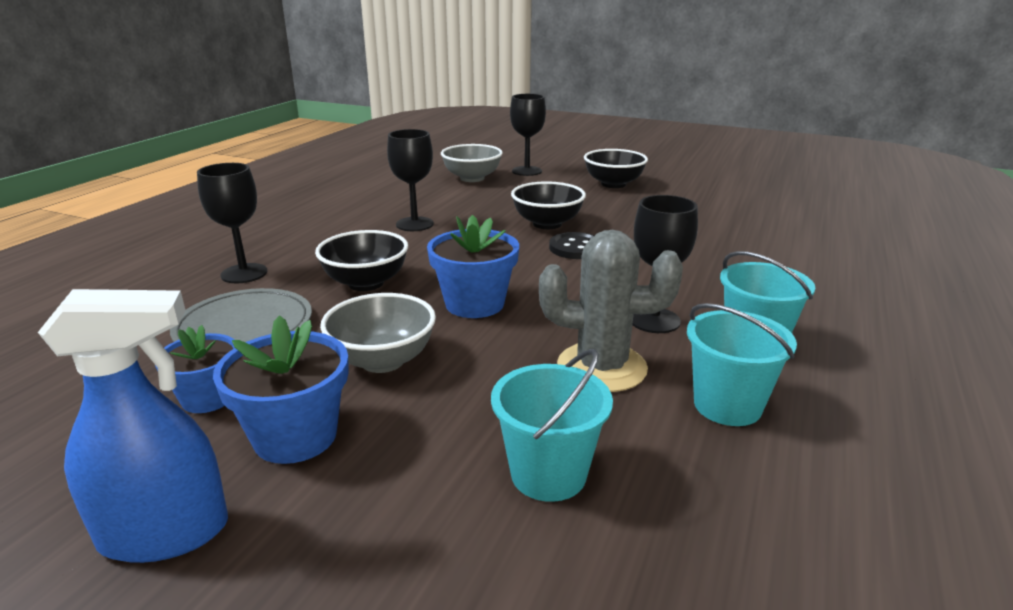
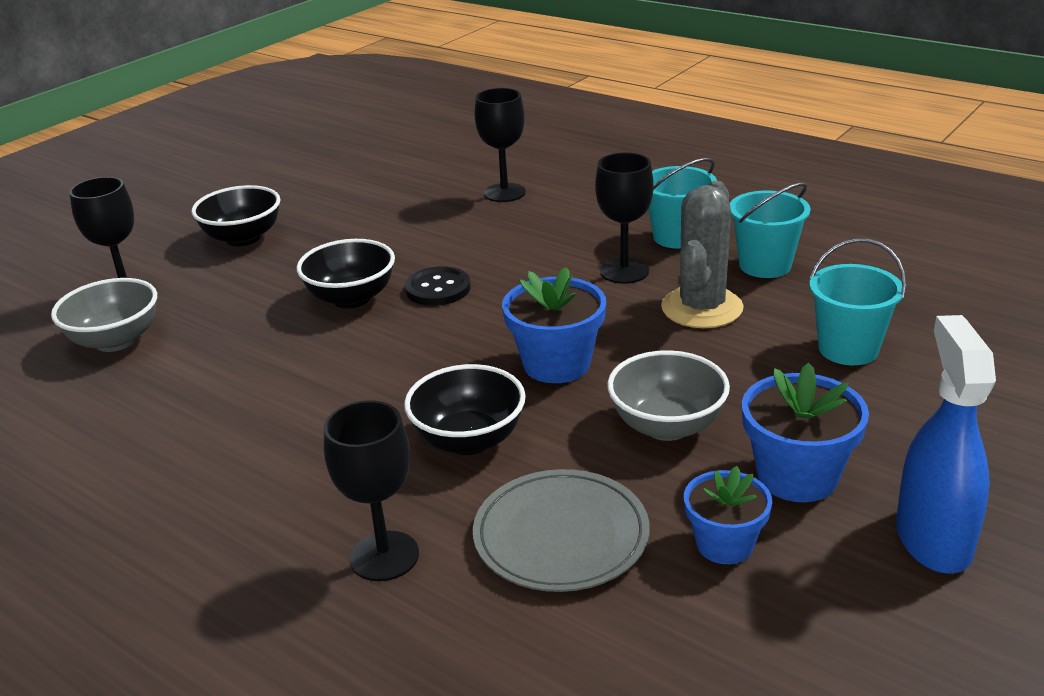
camera: 75 degrees left, 5 degrees up
black goblet [387,129,434,231] -> black goblet moved to [474,88,526,202]

